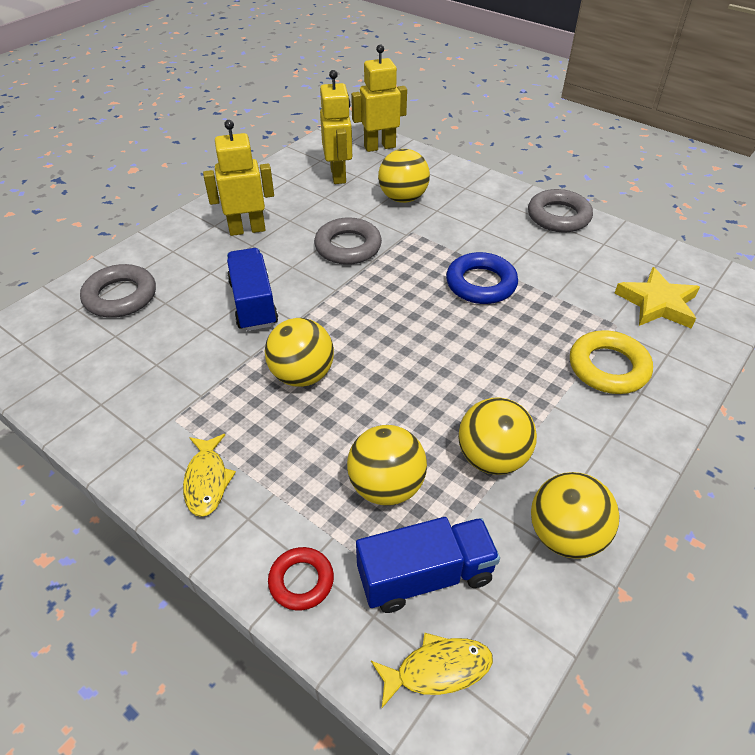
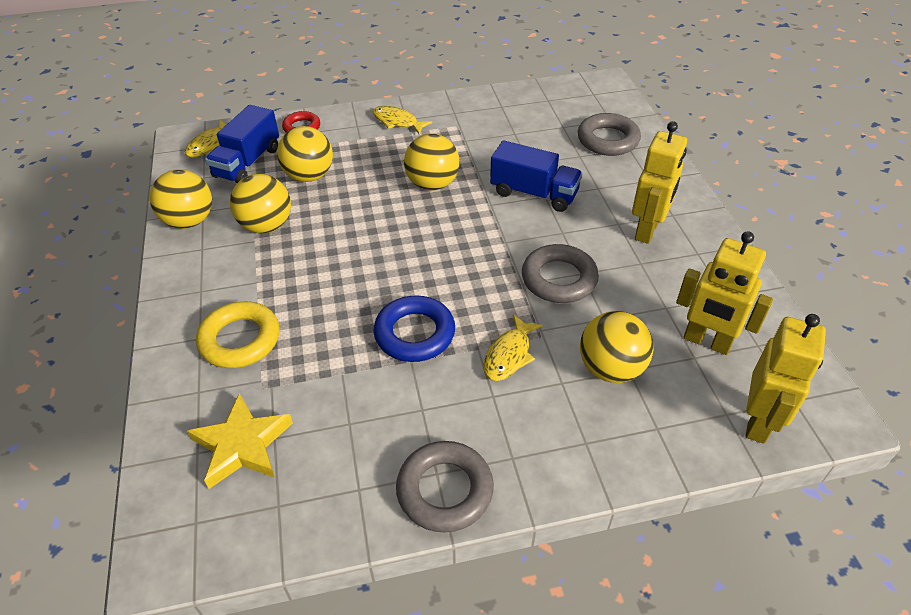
camera: 130 degrees right, 0 degrees up
none -> yellow fish [484,314,543,381]

